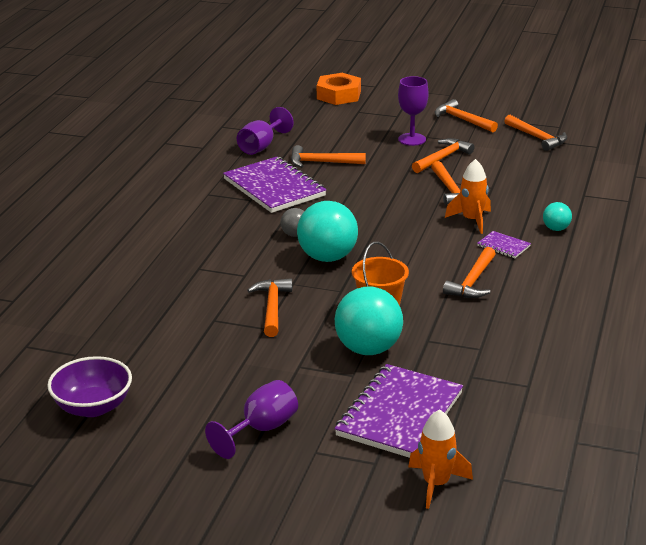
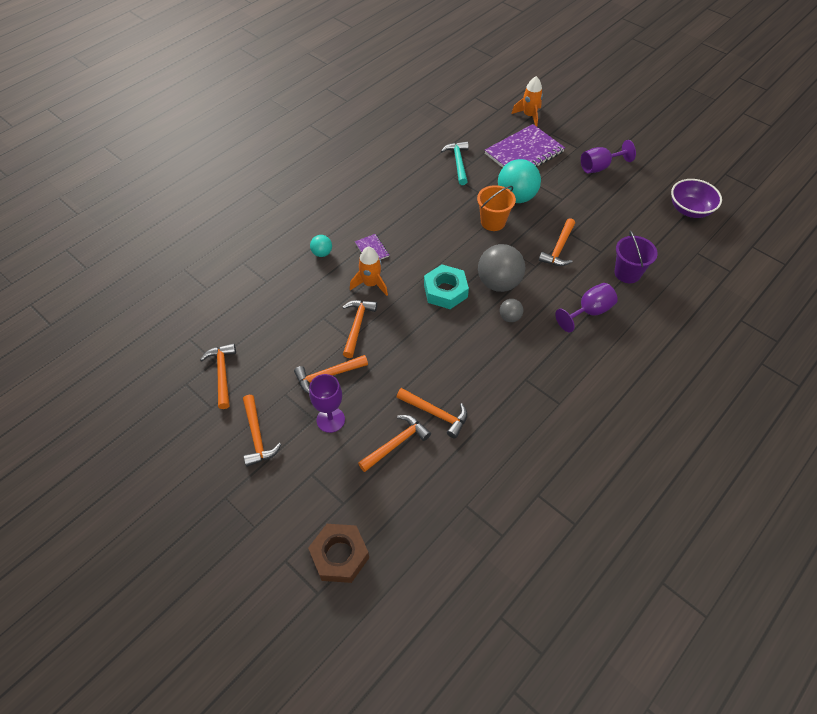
camera: 155 degrees left, 25 degrees up
purple notebook [223,157,327,213] -> none
purple goblet [237,107,294,155] -> purple goblet moved to [555,283,618,332]
turquoise ball [297,201,358,262] -> grey ball [478,244,525,292]
orange nut [317,73,361,105] -> brown nut [308,524,369,583]
orange hammer [443,247,496,298] -> orange hammer moved to [358,415,431,472]
none -> turquoise nut [424,264,469,309]
none -> turquoise hammer [441,142,469,185]
none -> purple bucket [614,230,658,283]

